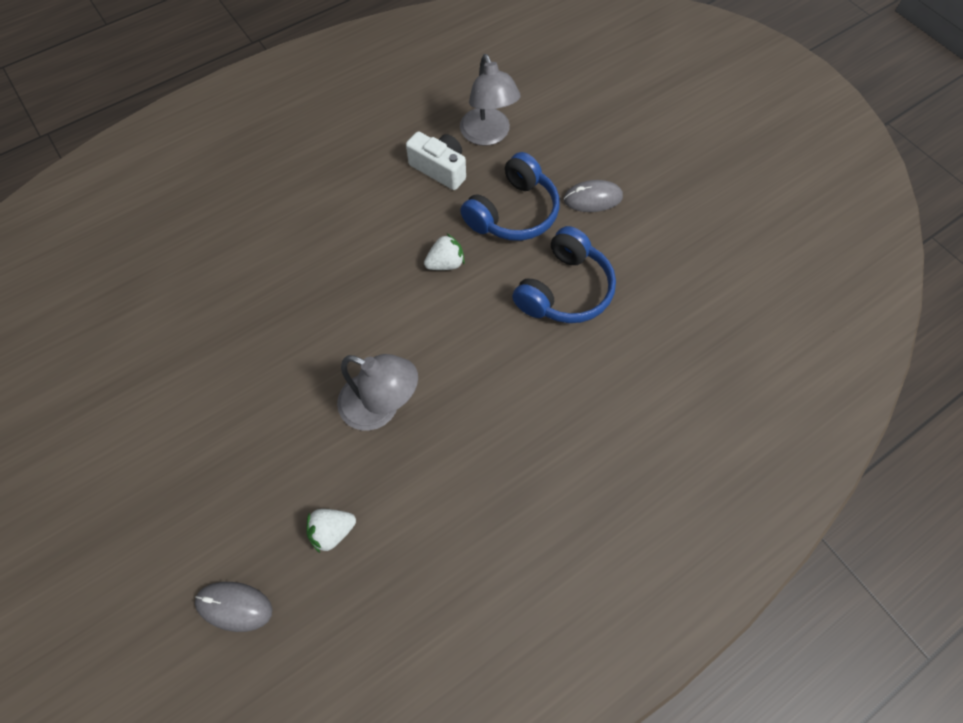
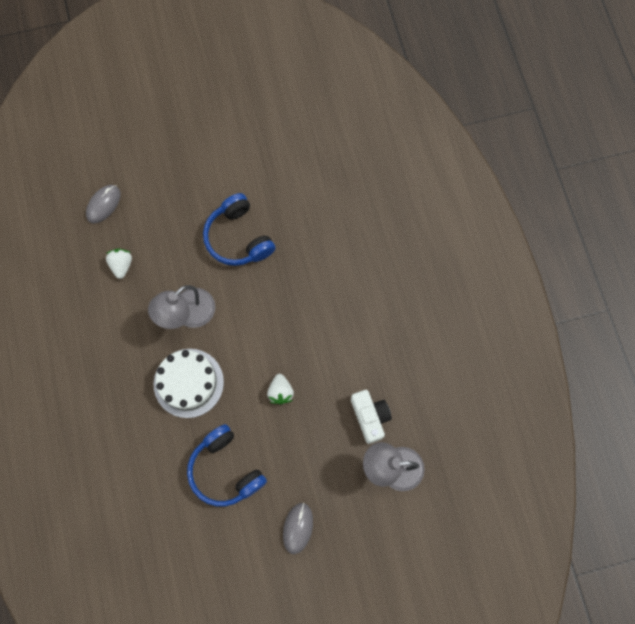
camera: 110 degrees right, 10 degrees up
white camera [406,131,466,190] -> white camera turned 75 degrees counterclockwise [351,390,392,444]
blue headphones [460,152,560,241] -> blue headphones moved to [203,193,276,266]
none -> white cake [154,349,224,418]

